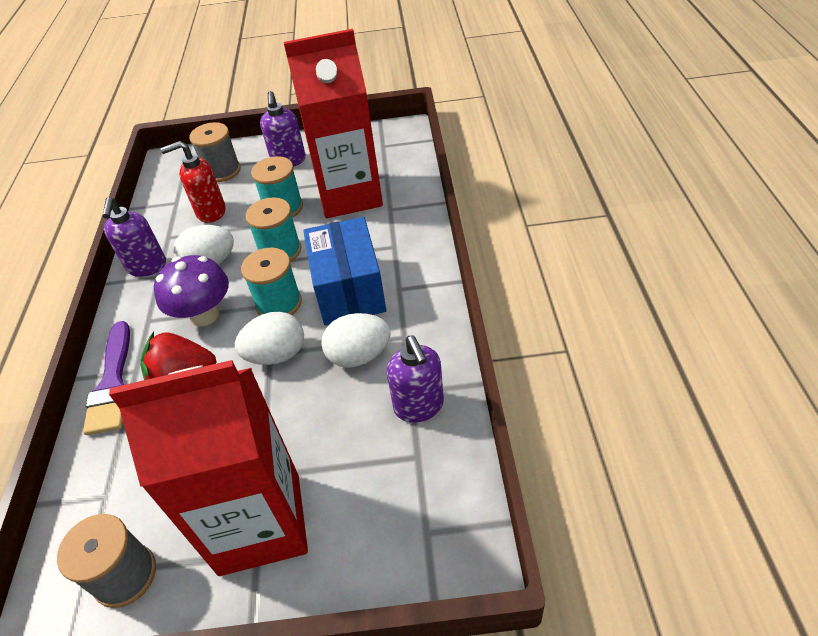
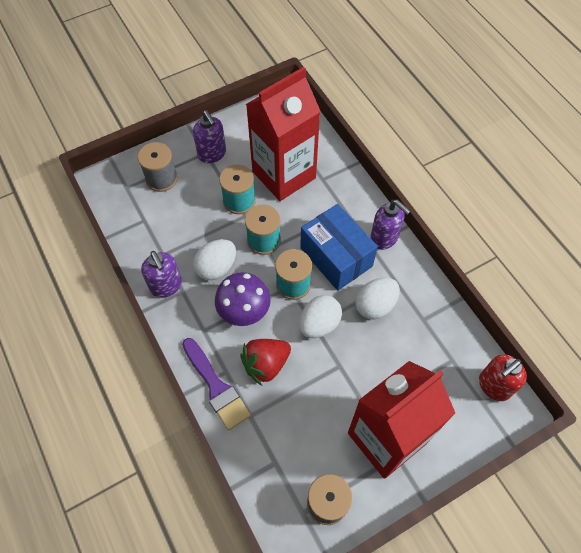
camera: 30 degrees left, 15 degrees up
red soap dispenser [160,141,226,223] -> red soap dispenser moved to [479,354,527,401]
purple soap dispenser [387,336,444,423] -> purple soap dispenser moved to [370,200,411,250]

